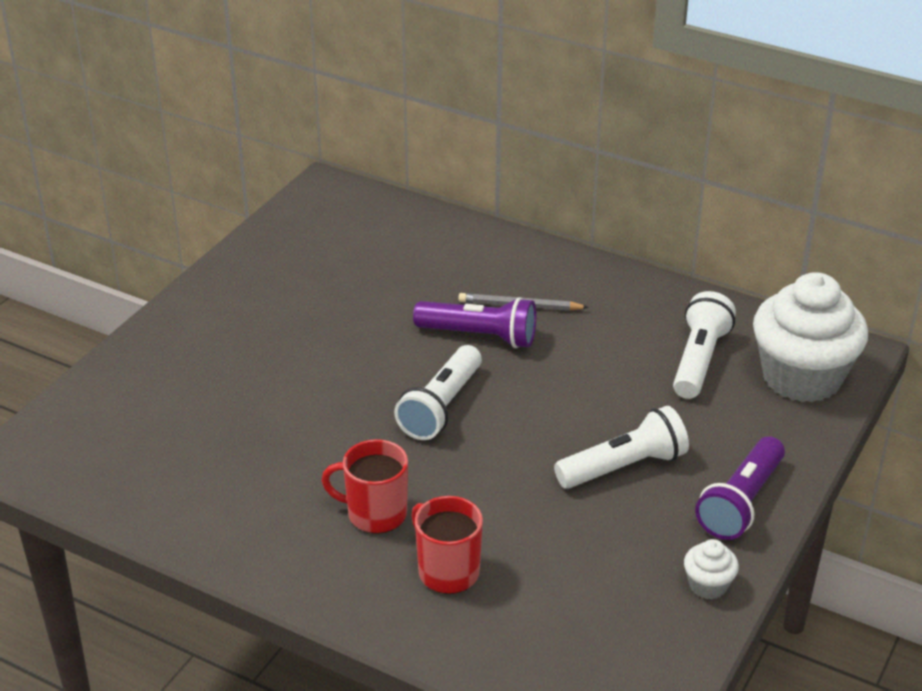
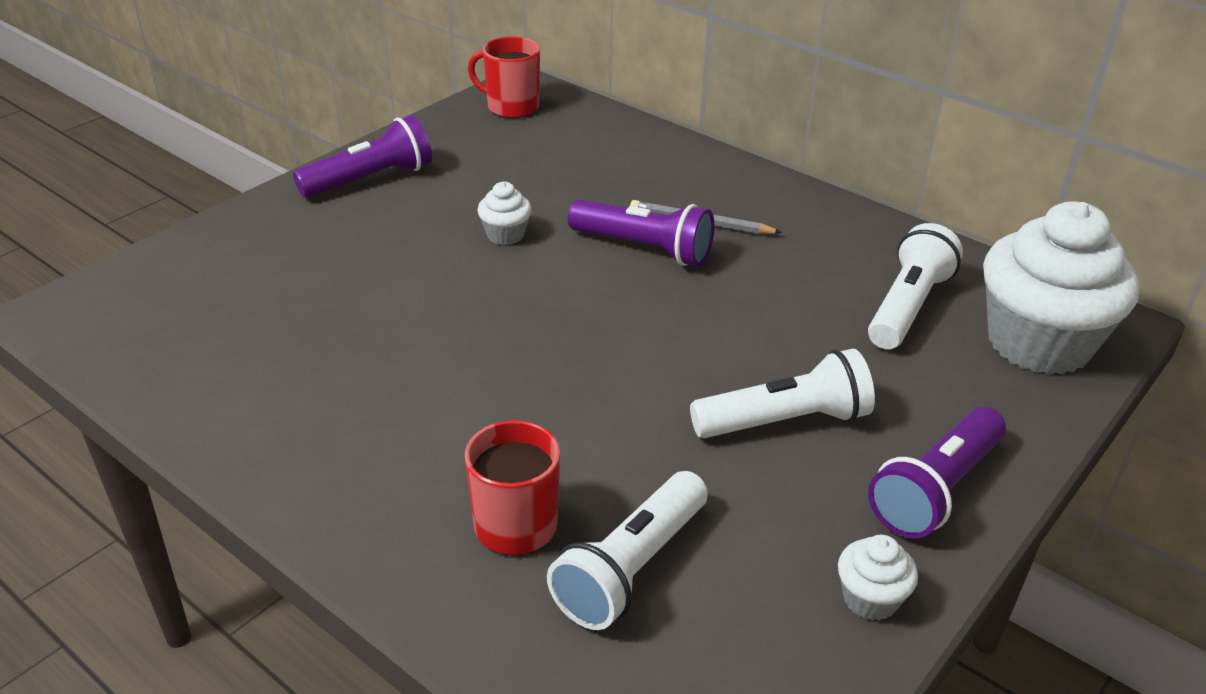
camera: 10 degrees right, 0 degrees up
red mug [321,439,408,534] -> red mug moved to [468,36,540,118]
white flashlight [394,345,482,440] -> white flashlight moved to [547,471,708,630]
none -> purple flashlight [293,115,432,198]
none -> white cupcake [477,182,532,245]

